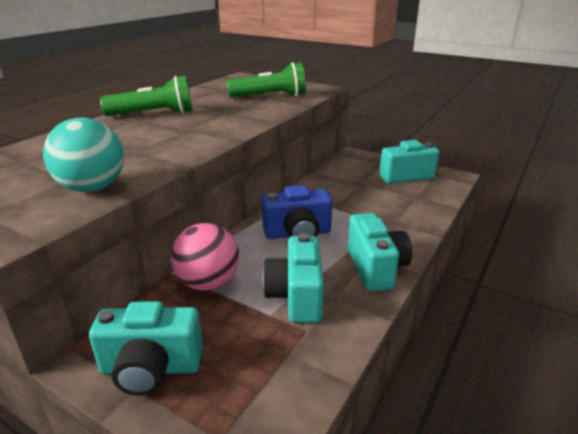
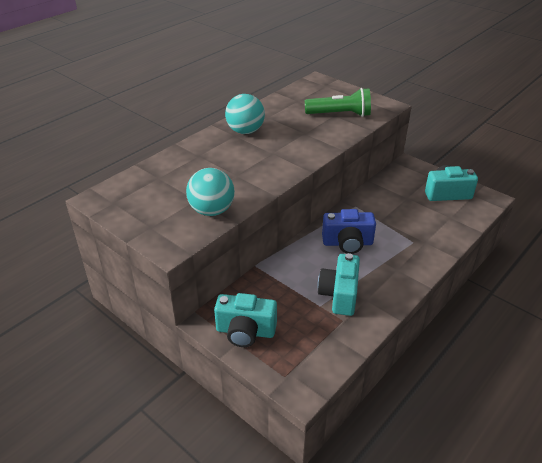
camera: 10 degrees right, 10 degrees up
green flashlight [100,76,193,116] -> turquoise ball [225,94,265,134]
pink ball [171,223,239,291] -> none
turquoise camera [348,213,412,291] -> none

